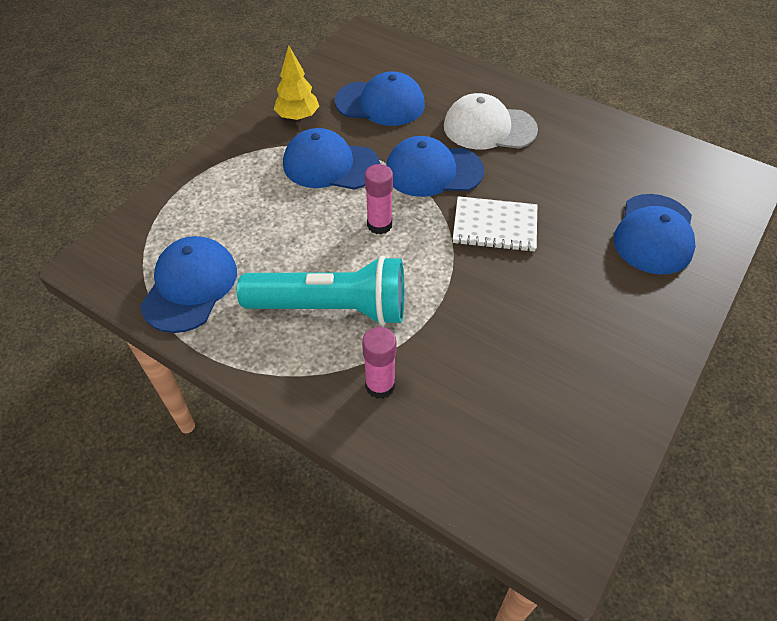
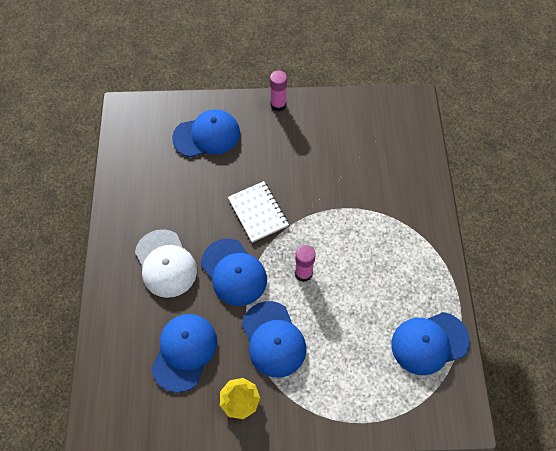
camera: 125 degrees left, 10 degrees up
turquoise flashlight [237,255,404,326] -> none
blue cap [335,71,425,126] -> blue cap turned 45 degrees clockwise [151,314,217,393]
pink glue stick [362,327,397,399] -> pink glue stick moved to [270,71,287,112]

